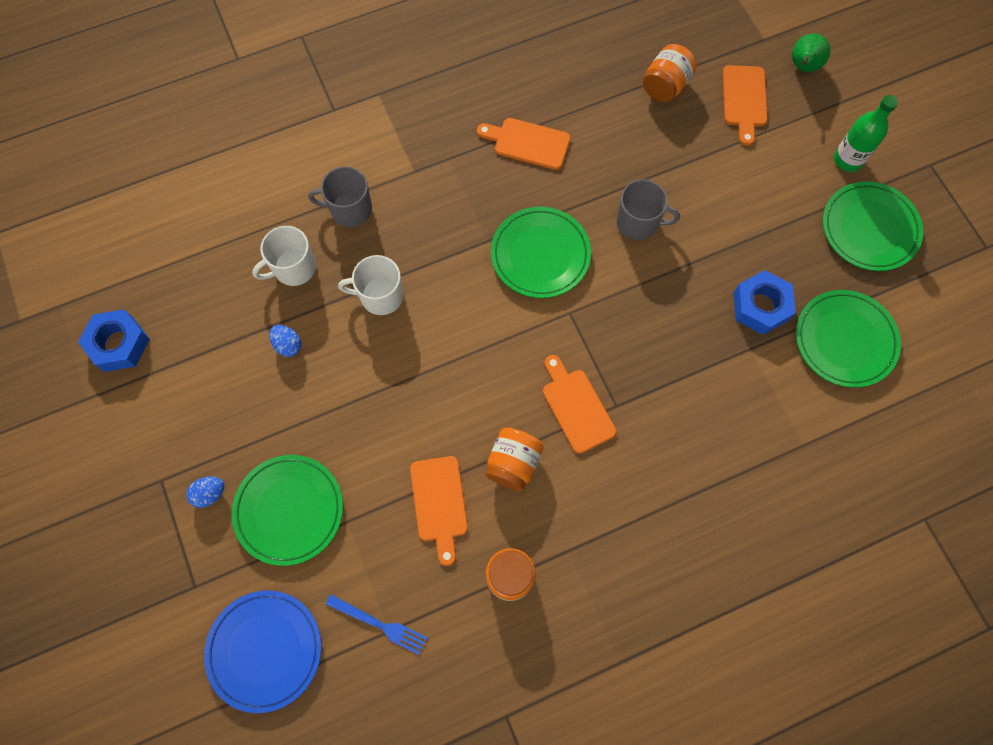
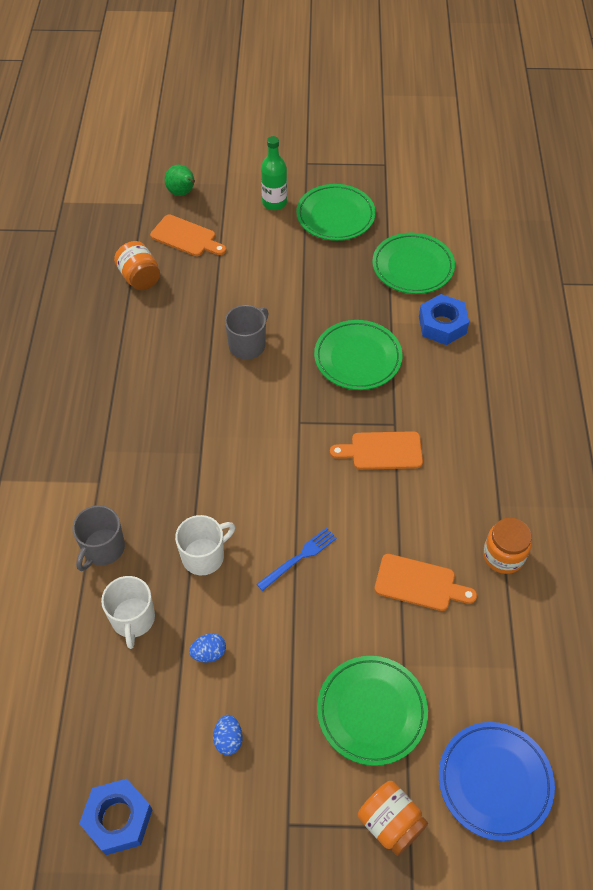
camera: 65 degrees left, 15 degrees down
blue egg [186,476,224,508] -> blue egg moved to [213,715,243,755]
blue fork [326,594,427,655] -> blue fork moved to [257,528,337,591]
white mug [338,255,403,315] -> white mug turned 150 degrees counterclockwise [175,515,235,575]
orange cutting board [477,118,571,170] -> none
orange jar [485,428,544,491] -> orange jar moved to [358,781,428,856]
green plate [491,207,591,298] -> green plate moved to [314,320,402,390]
blue nut [734,270,796,335] -> blue nut moved to [419,294,469,345]

